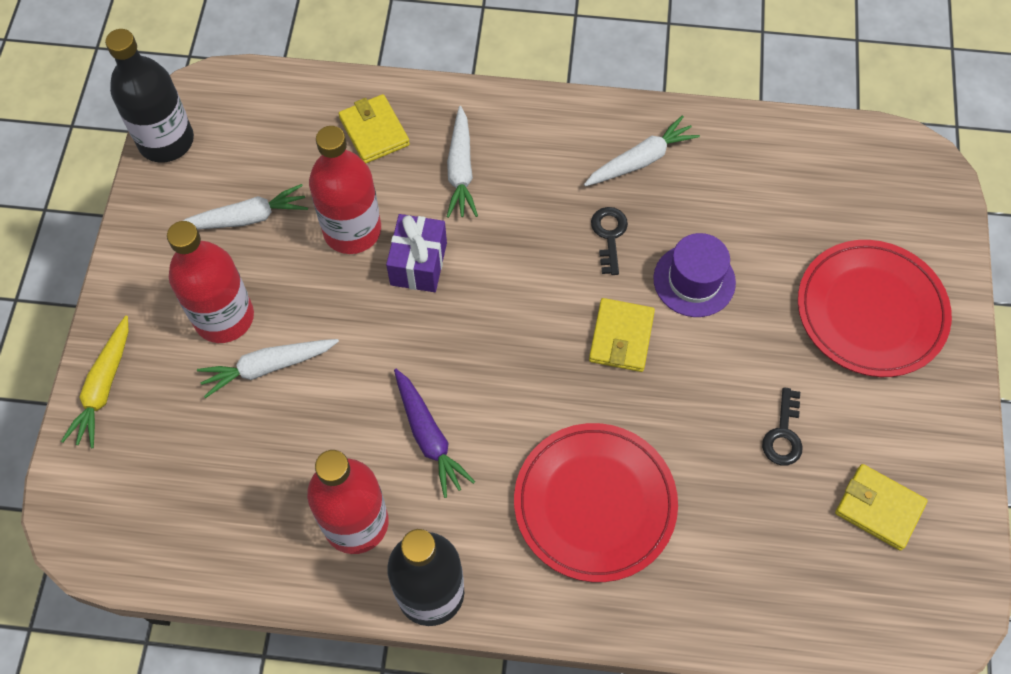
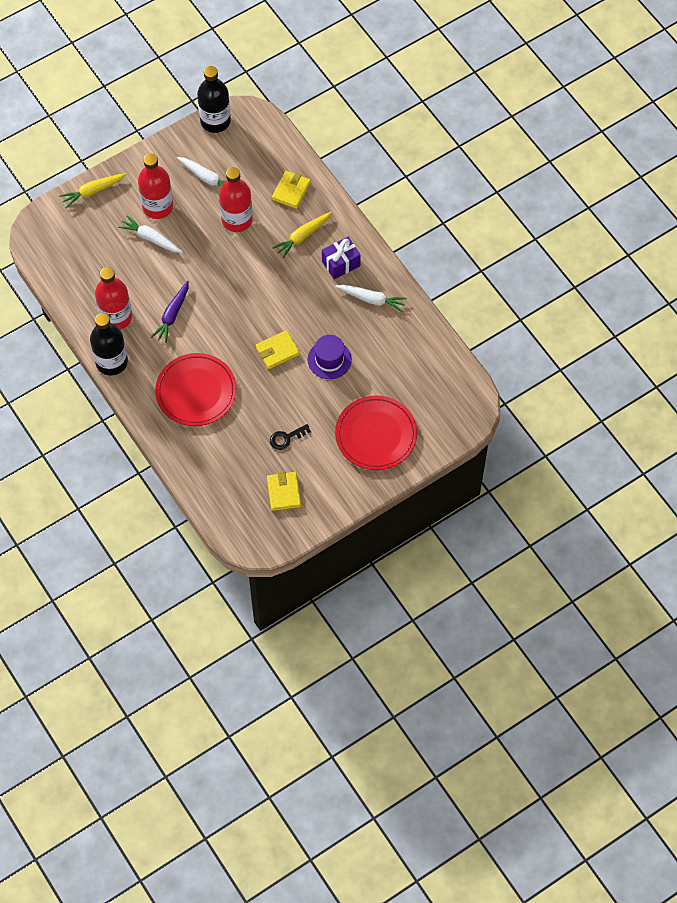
camera: 50 degrees right, 0 degrees up
purple gift [386,214,447,292] -> purple gift moved to [322,237,361,279]
white carrot [447,106,478,218] -> yellow carrot [273,212,332,258]
black key [591,207,628,275] -> none

